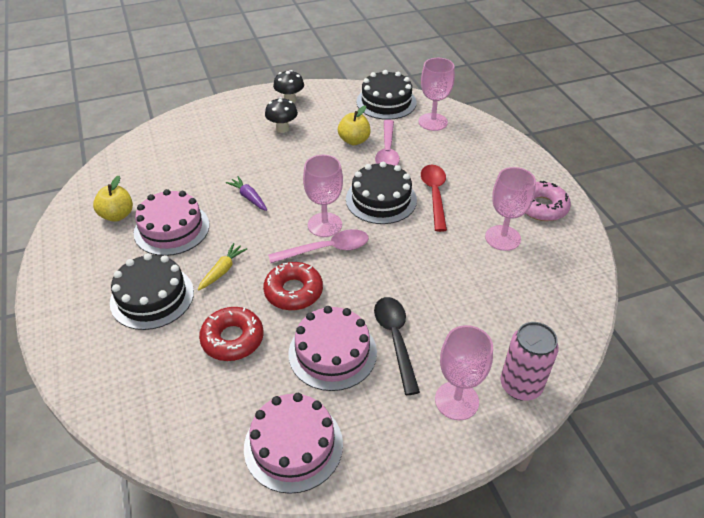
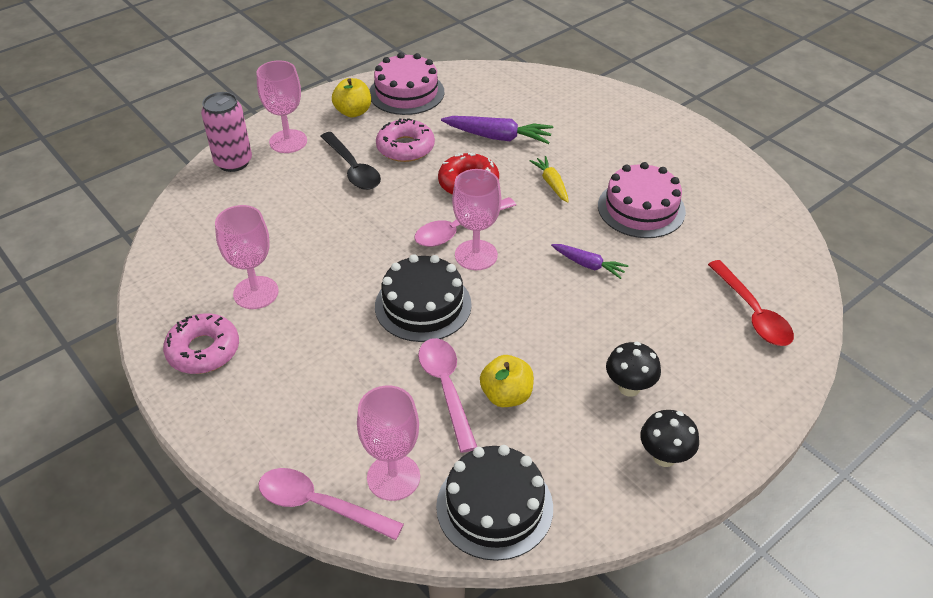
camera: 160 degrees right, 0 degrees up
yellow apple [93,176,133,222] -> yellow apple moved to [332,78,371,118]
black cake [110,253,194,330] -> none
yellow carrot [198,243,247,291] -> yellow carrot turned 150 degrees clockwise [529,156,569,203]
red donut [199,307,263,361] -> purple carrot [441,116,553,144]
pink cake [288,306,377,391] -> pink donut [376,118,435,162]
red spoon [421,165,447,232] -> red spoon moved to [708,260,794,346]
none -> pink spoon [258,468,404,540]

